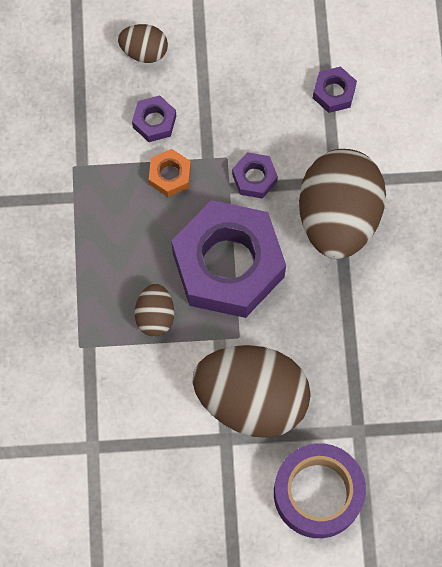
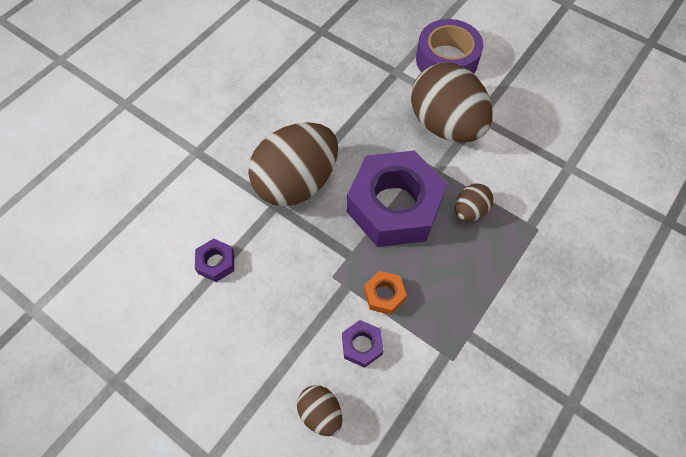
camera: 140 degrees left, 10 degrees down
purple nut [232,152,278,199] -> none

